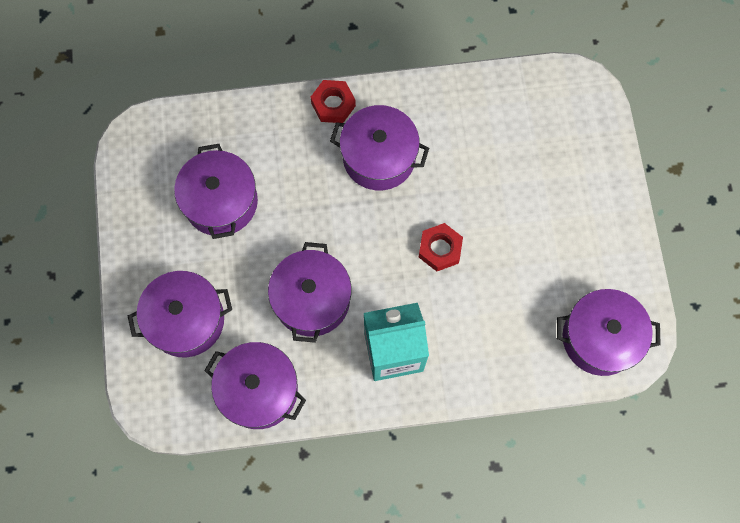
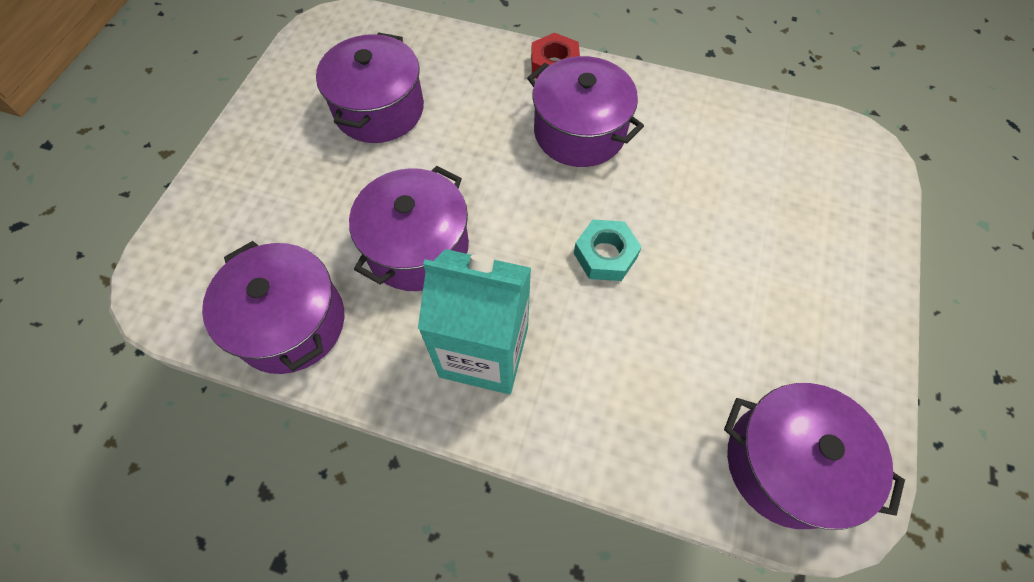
camera: 25 degrees right, 10 degrees down
purple pot [128,271,232,357] -> none
red nut [419,223,463,271] -> turquoise nut [574,220,642,281]

